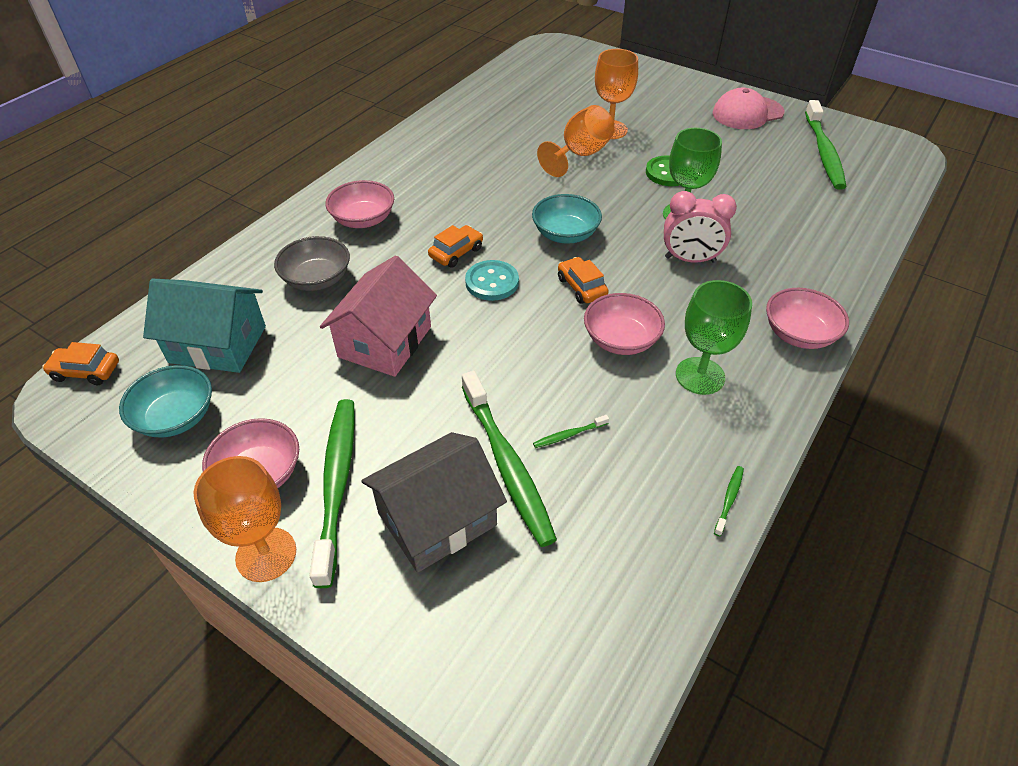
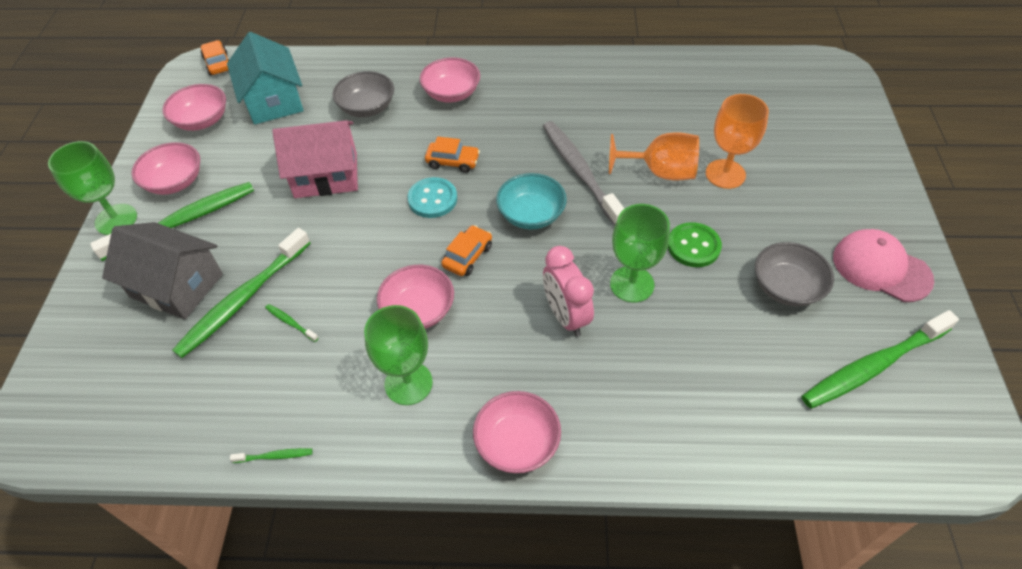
camera: 60 degrees right, 5 degrees up
turquoise bowl [119,365,212,437] -> pink bowl [162,84,226,131]
orange goblet [193,456,296,582] -> green goblet [48,141,137,235]
none -> grey toothbrush [543,121,624,226]
none -> grey bowl [755,242,834,306]

